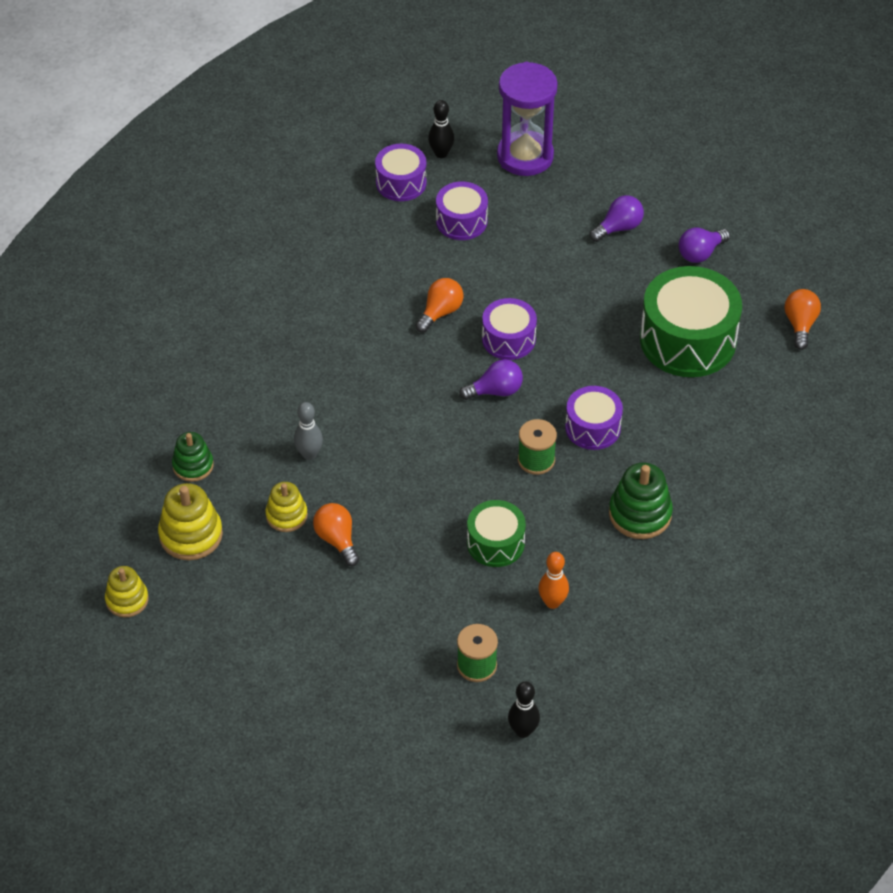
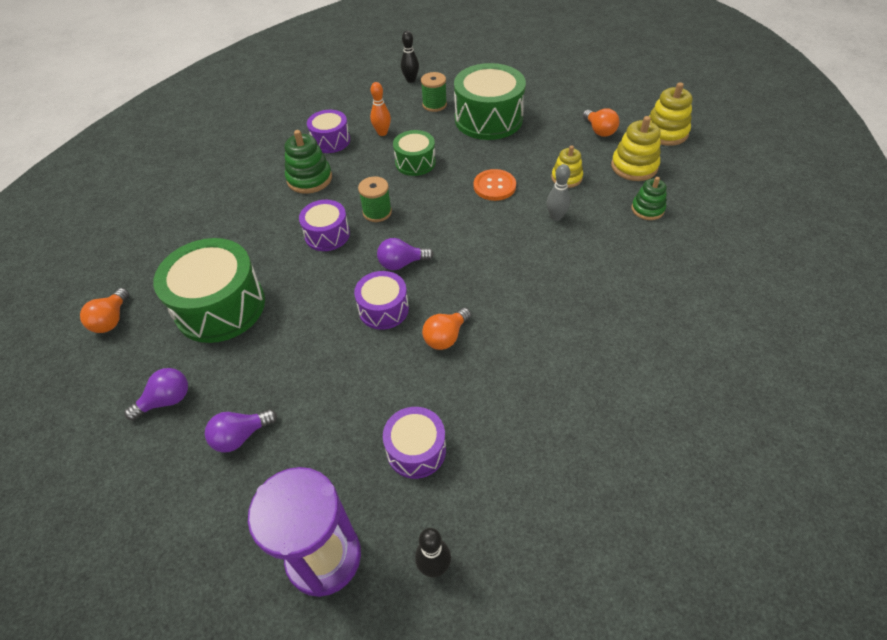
camera: 175 degrees left, 0 degrees up
yellow stacking toy [105,566,149,617] -> yellow stacking toy [649,82,692,146], size x1.51
orange light bulb [313,503,359,566] -> orange light bulb moved to [583,108,619,137]
purple drum [375,144,427,201] -> purple drum moved to [307,110,350,153]
none -> green drum [454,63,526,140]
none -> orange button [474,169,516,201]

